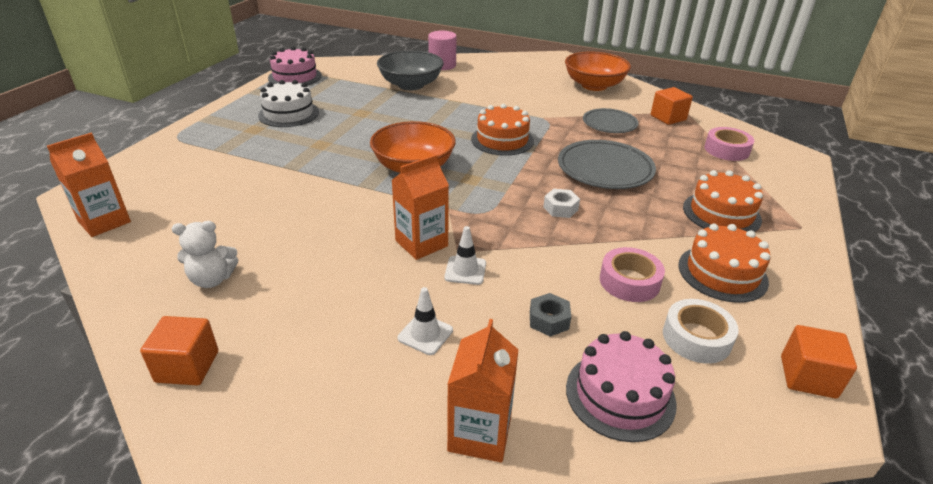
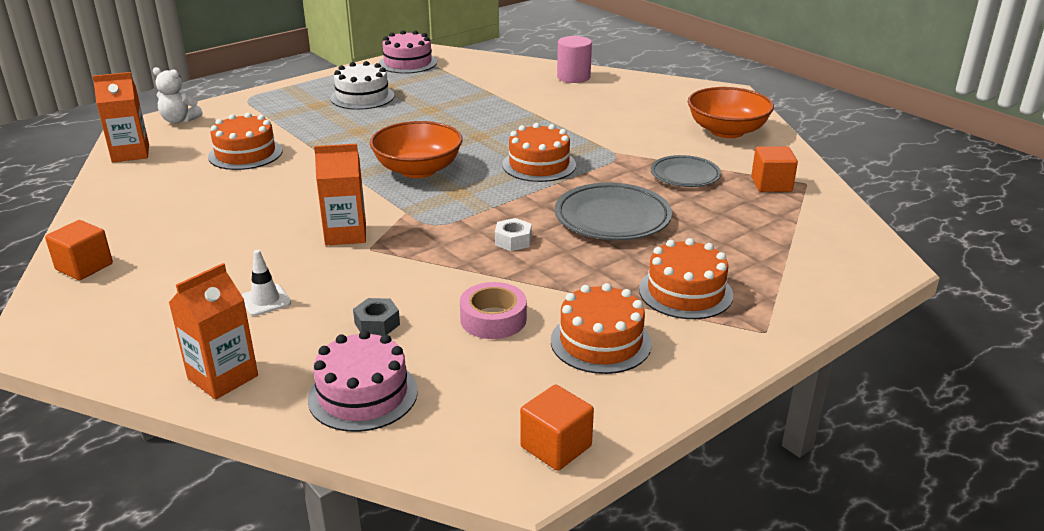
camera: 30 degrees right, 5 degrees down
white teddy bear [172,221,238,288] -> white teddy bear moved to [153,67,203,124]
grey bowl [377,50,443,90] -> none
white traffic cone [444,226,486,285] -> none
white tape [663,299,739,364] -> none
pink tape [705,127,754,161] -> none
none -> orange cake [208,113,282,170]

